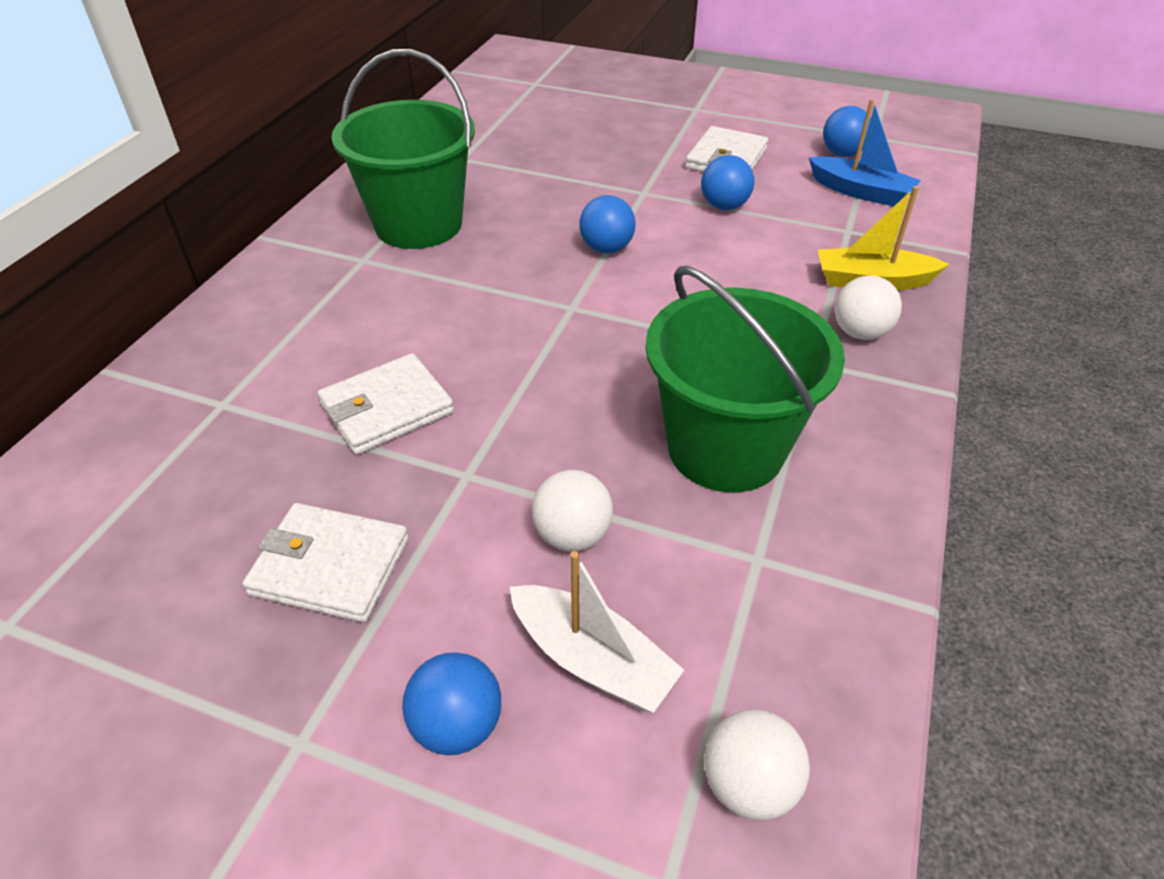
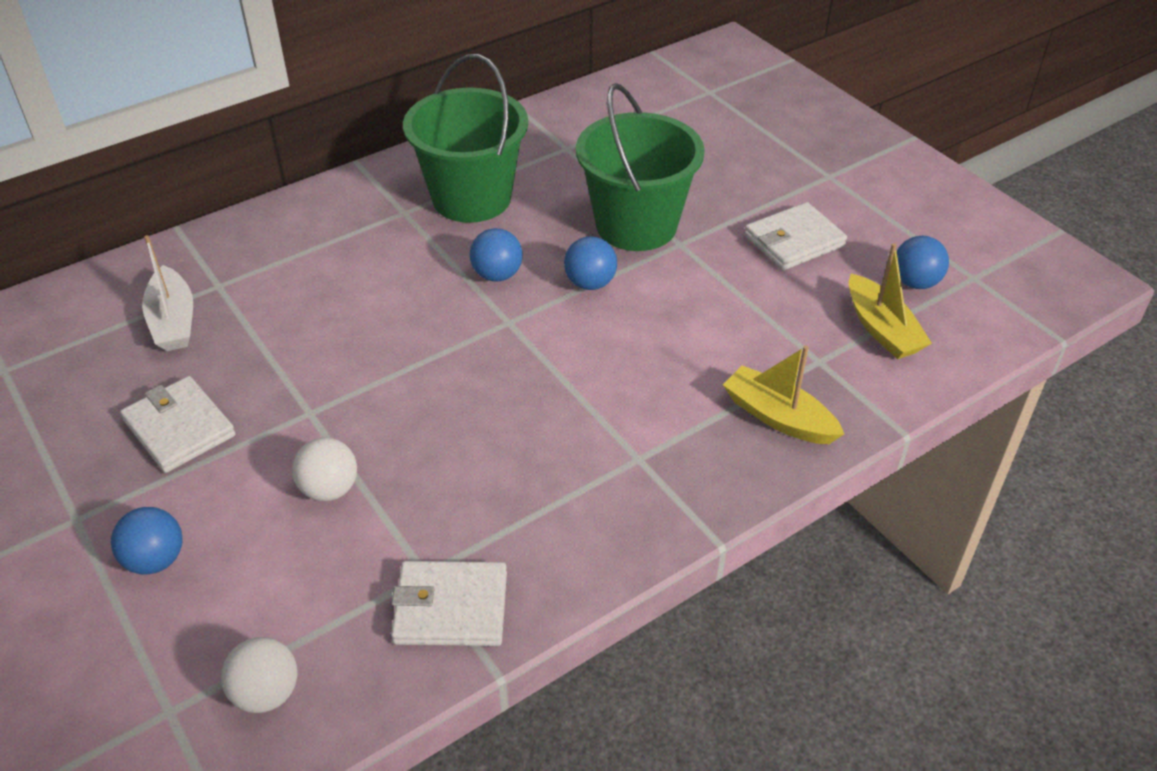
camera: 35 degrees right, 0 degrees up
white wallet [318,353,454,455] -> white wallet moved to [391,561,507,646]
white boat [510,551,684,713] -> white boat moved to [142,235,193,351]
green bucket [645,266,845,493] -> green bucket moved to [576,83,705,251]
blue ball [701,155,754,210] -> blue ball moved to [470,228,523,282]
blue boat [809,99,921,206] -> yellow boat [849,243,932,359]
white ball [835,276,902,340] -> none

